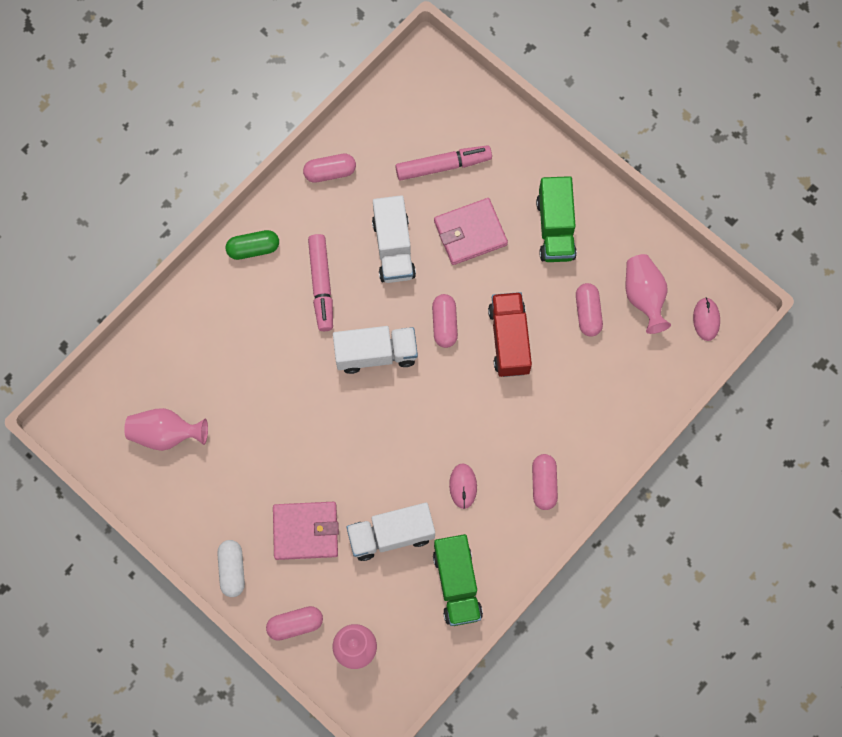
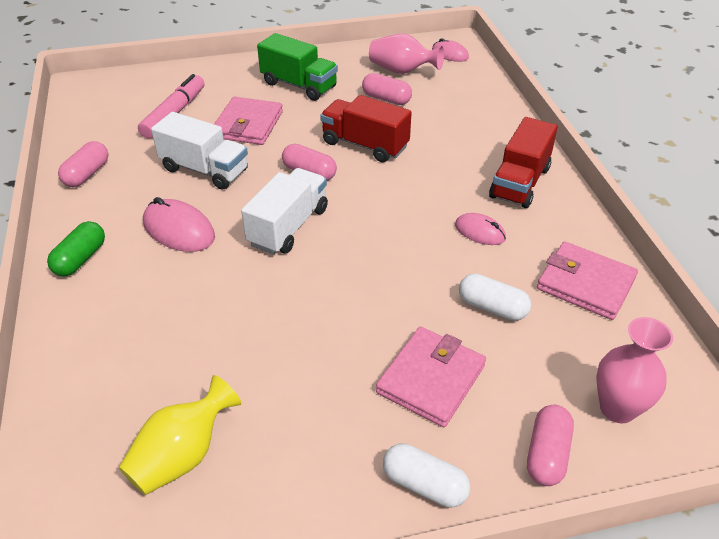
camera: 55 degrees left, 30 degrees down
pink vase [124,408,208,451] -> yellow vase [119,375,241,495]
pink marker [308,234,333,331] -> pink mouse [143,197,215,252]
white truck [346,503,435,561] -> white capsule [459,274,531,321]
green truck [433,534,483,626] -> pink wallet [537,241,638,320]
pink capsule [532,454,558,510] -> red truck [489,117,558,208]

